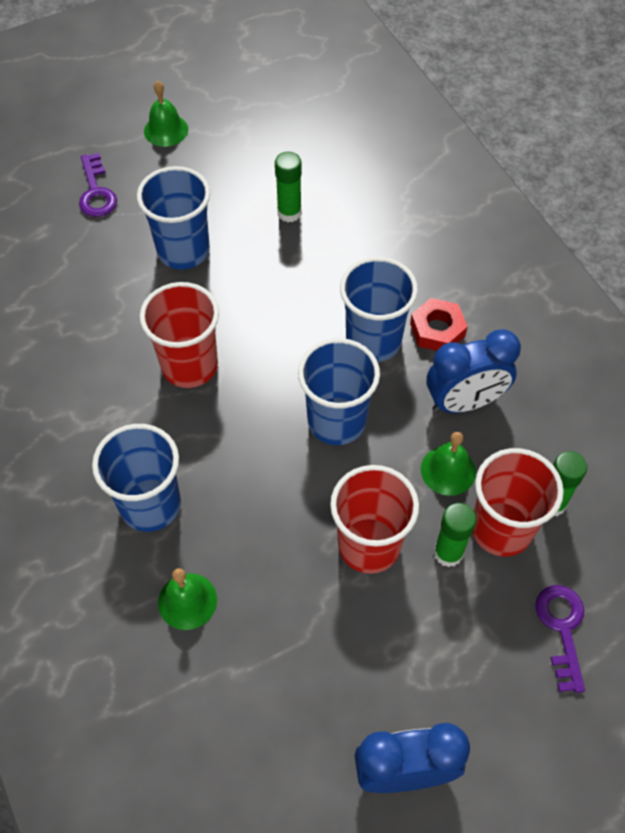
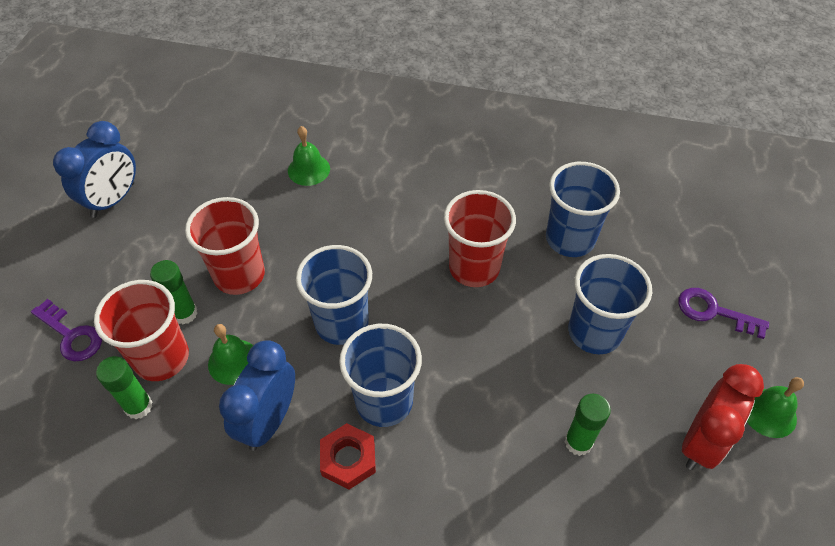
camera: 130 degrees right, 5 degrees down
blue cup [92,424,181,532] -> blue cup moved to [546,162,620,257]
none -> red clock [682,364,764,470]

